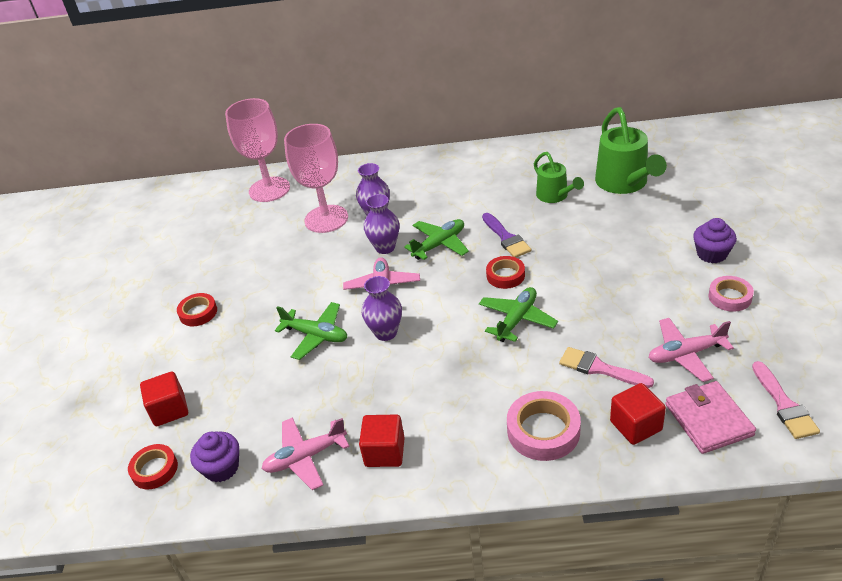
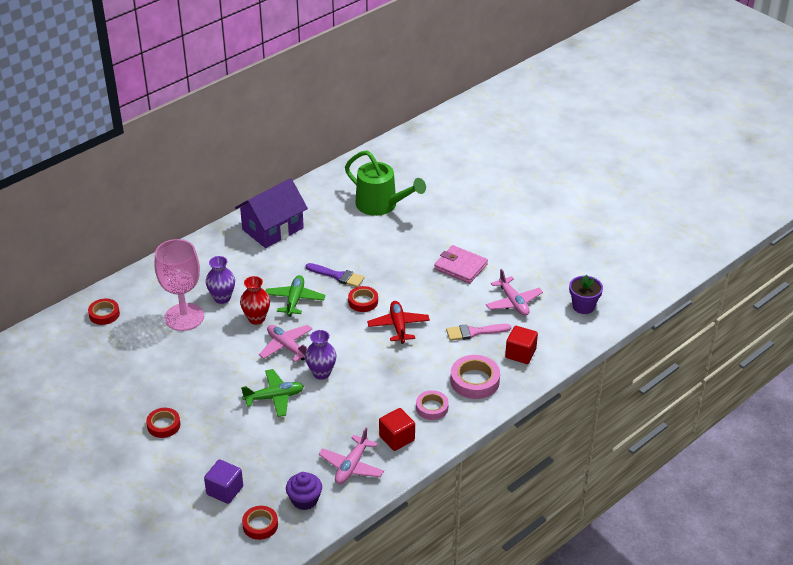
camera: 45 degrees left, 0 degrees up
red cube [140,371,188,426] -> purple cube [204,460,243,504]
pink goblet [225,98,290,202] -> red tape [88,298,120,325]
purple vase [364,194,399,254] -> red vase [240,276,270,324]
green plane [479,287,558,342] -> red plane [367,301,430,344]
green watering can [534,152,584,203] -> none
pink plane [649,318,734,382] -> pink plane turned 60 degrees counterclockwise [486,269,543,316]
pink wallet [665,381,756,454] -> pink wallet moved to [434,245,488,284]
purple cupcake [693,218,737,263] -> none
pink tape [708,276,754,312] -> pink tape moved to [416,390,449,420]
pink brush [752,361,820,439] -> purple flower pot [569,275,603,314]
none -> purple house [235,178,308,248]

